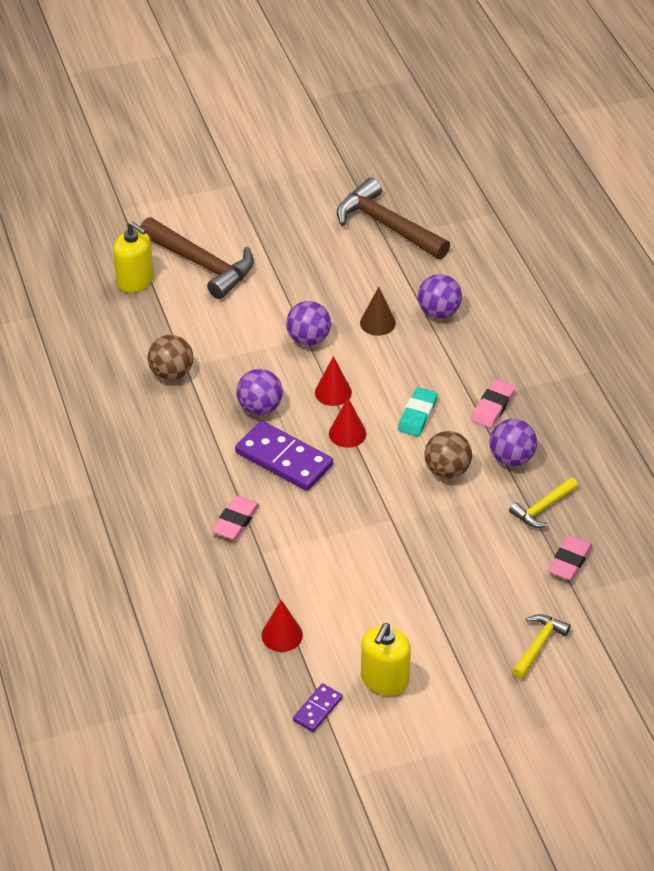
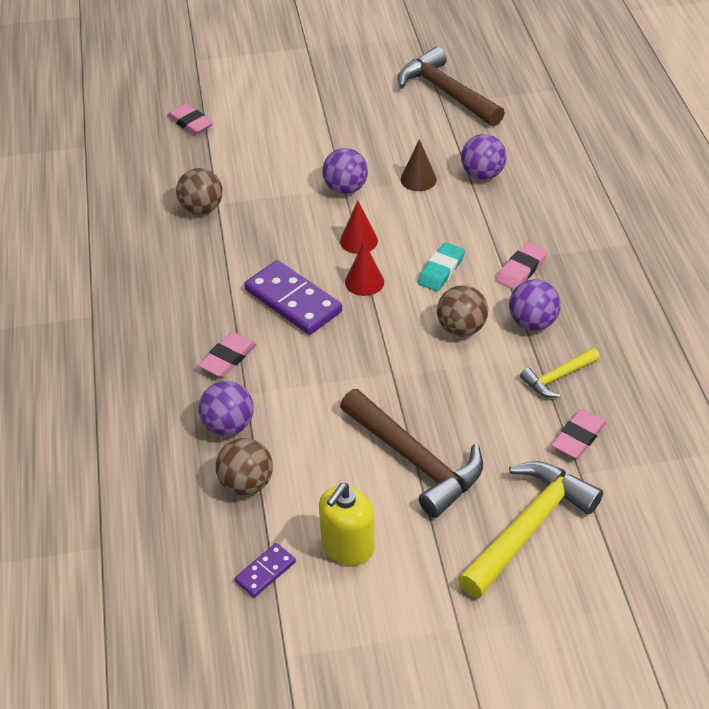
camera: 10 degrees right, 0 degrees up
yellow soap dispenser [113,221,154,293] -> pink eraser [167,104,213,135]
brown hammer [140,217,254,299] -> brown hammer moved to [340,389,483,518]
purple ball [236,369,283,415] -> purple ball moved to [198,381,254,436]
red cone [262,600,303,652] -> brown ball [216,438,273,495]
yellow hammer [512,614,571,679] -> yellow hammer [458,461,603,598], size x1.90

